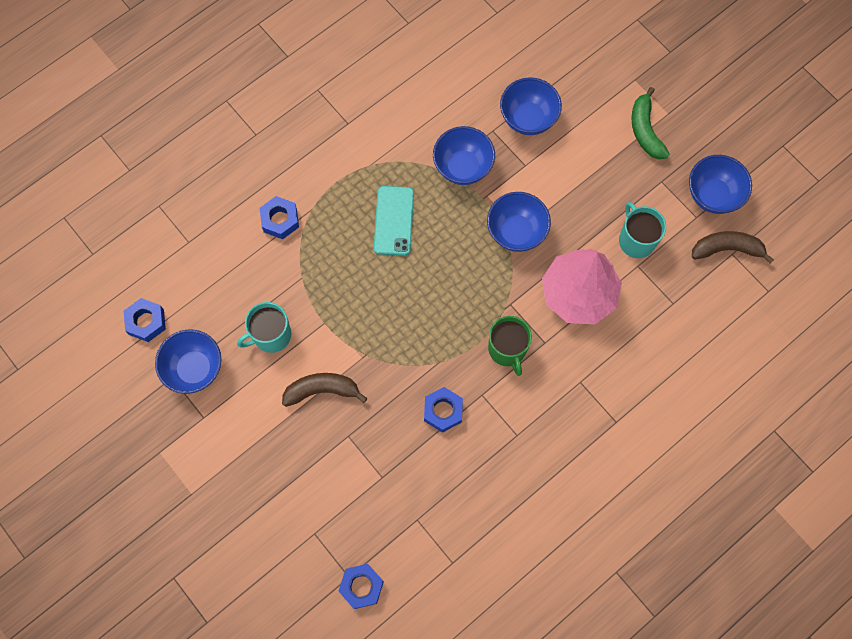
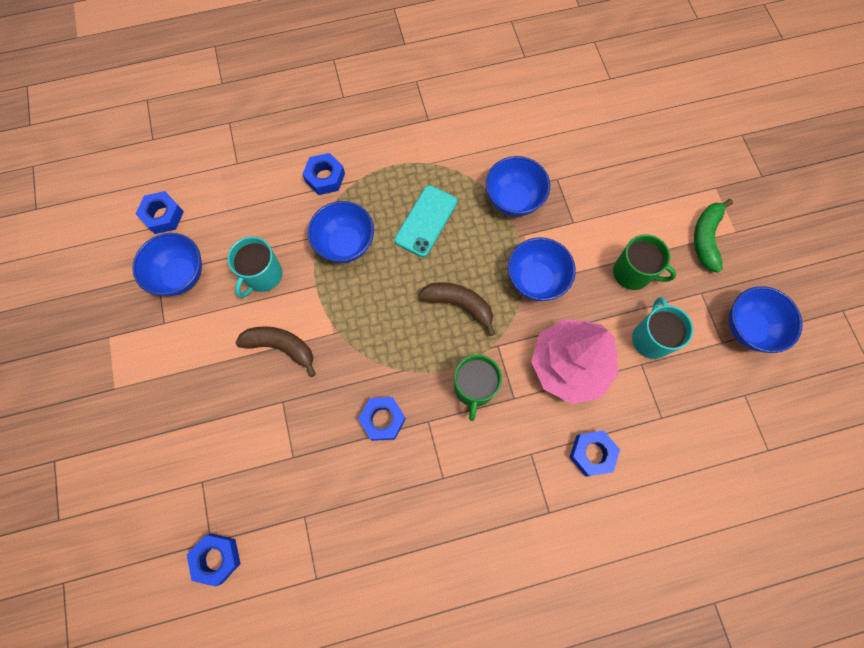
camera: 25 degrees right, 0 degrees up
turquoise mug [237,302,291,353] -> turquoise mug turned 60 degrees counterclockwise [228,236,282,298]
blue bowl [500,77,562,135] -> blue bowl moved to [308,201,374,263]
brown banana [692,231,774,263] -> brown banana moved to [418,282,496,336]
none -> blue nut [569,431,620,477]
none -> green mug [613,234,676,290]

